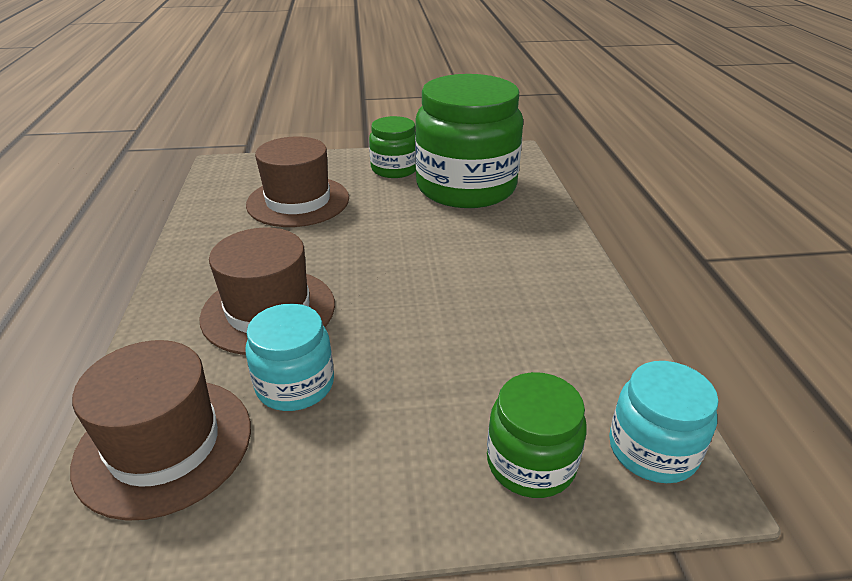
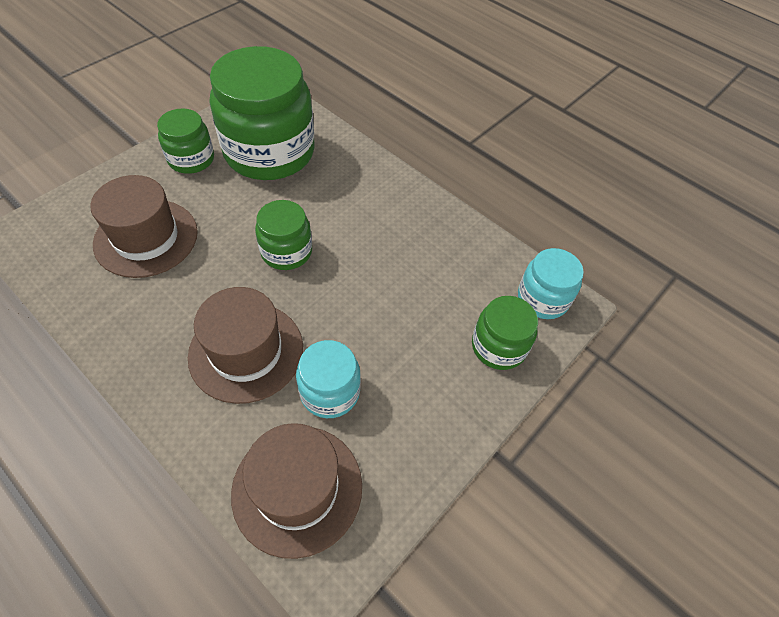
camera: 45 degrees left, 20 degrees up
none -> green jar [255,200,312,270]

